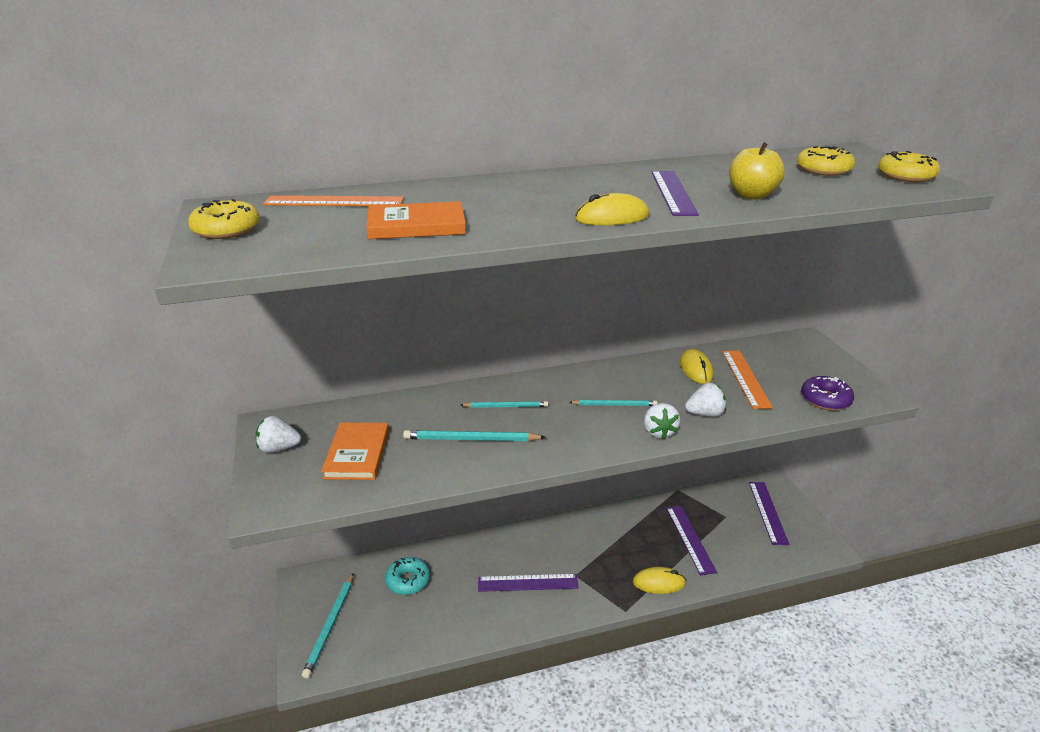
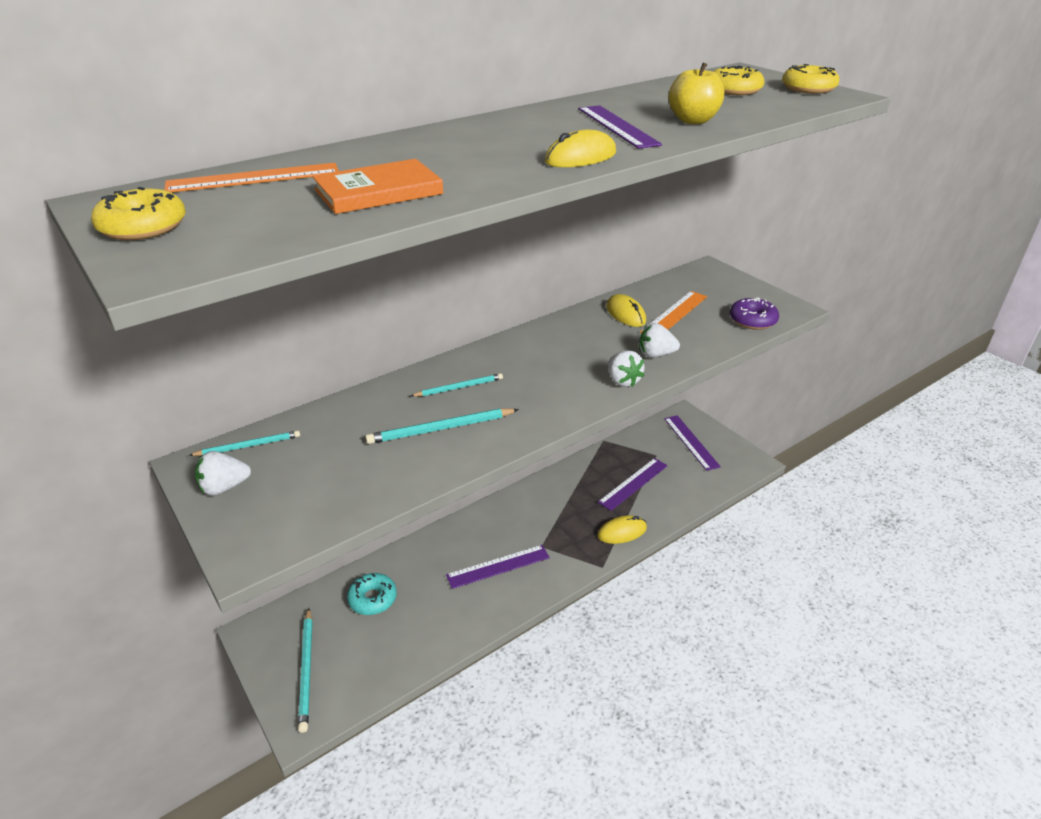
camera: 20 degrees left, 5 degrees up
orange book [321,422,389,480] -> none
turquoise pencil [569,400,657,406] -> turquoise pencil moved to [189,430,300,456]
purple ruler [666,506,717,575] -> purple ruler turned 75 degrees clockwise [598,458,668,511]
white strawberry [685,383,726,417] -> white strawberry turned 150 degrees counterclockwise [639,323,680,358]
orange ruler [722,351,773,409] -> orange ruler turned 60 degrees clockwise [640,291,707,333]

